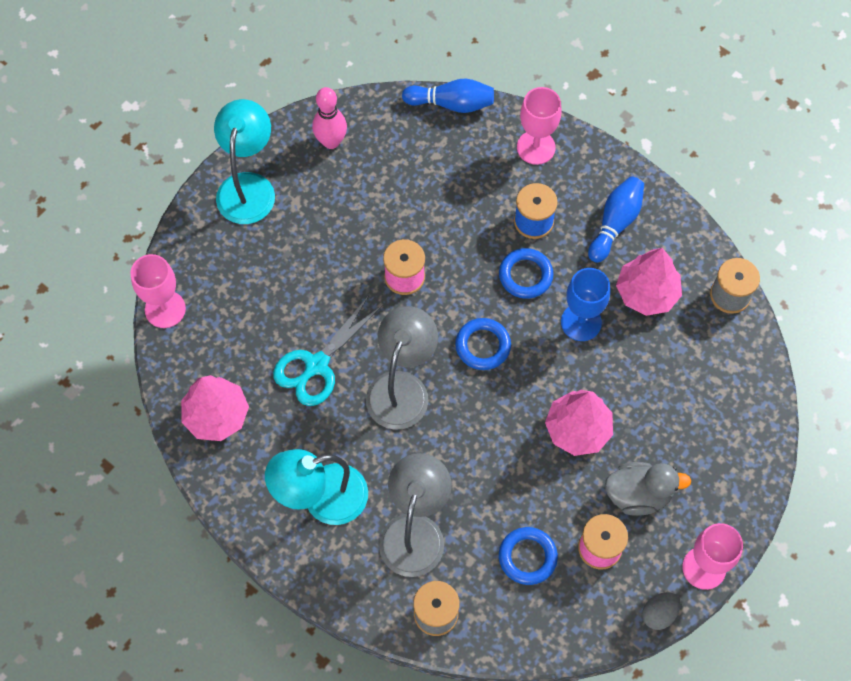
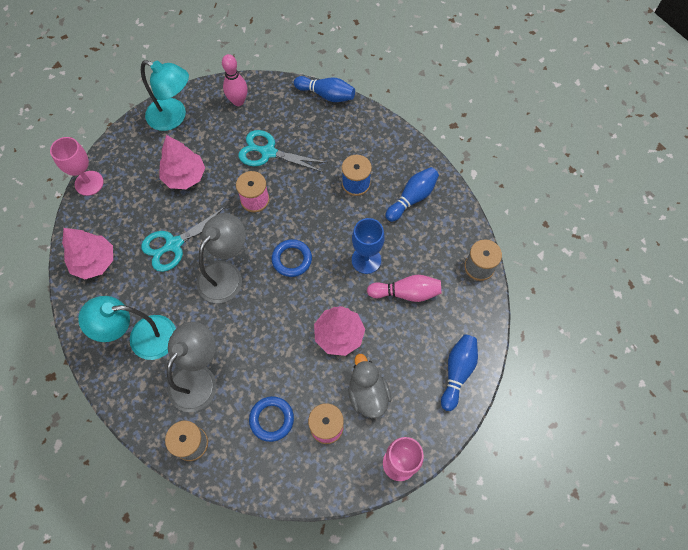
camera: 15 degrees right, 0 degrees up
turquoise lamp [214,99,275,224] -> turquoise lamp turned 90 degrees clockwise [141,60,189,131]
blue ring [499,248,553,299] -> none
pink goblet [517,87,561,165] -> none
grey duck [605,462,691,516] -> grey duck turned 120 degrees counterclockwise [348,354,391,418]
pink tree [616,248,682,316] -> pink tree moved to [159,135,205,189]
grey egg [642,592,680,630] -> none
none -> turquoise scissors [238,130,328,173]
none -> pink bowling pin [367,275,441,302]
none -> blue bowling pin [441,334,478,411]

